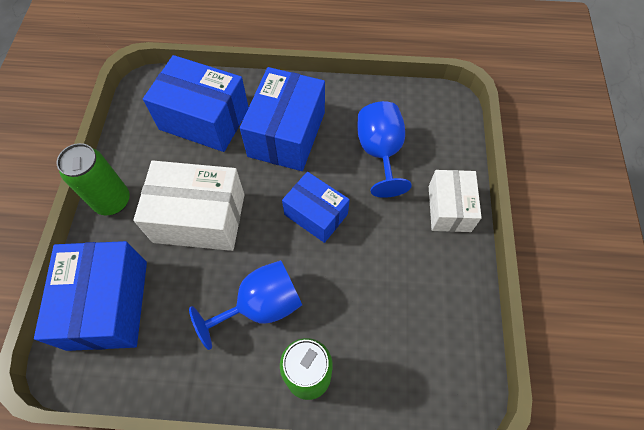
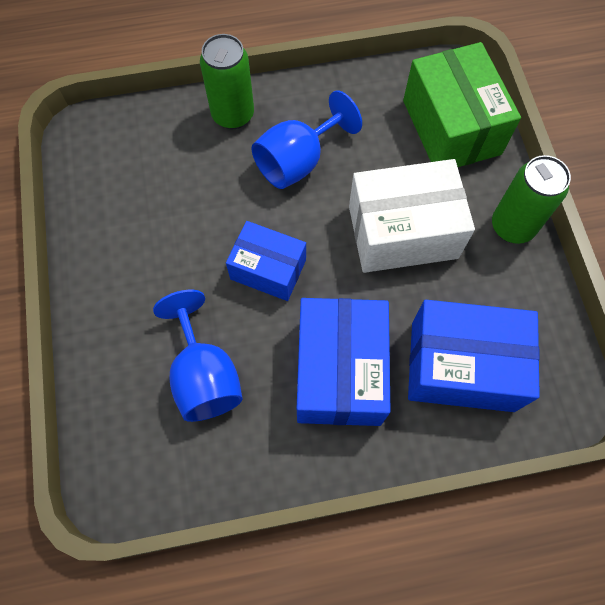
camera: 165 degrees right, 5 degrees up
blue box [34,241,147,351] -> green box [403,42,521,167]
white box [429,170,482,232] -> none

